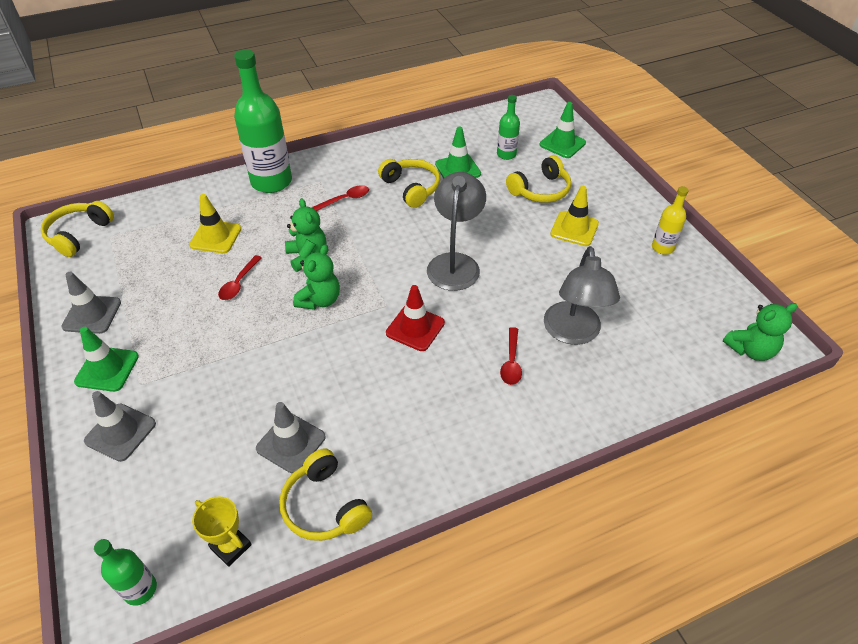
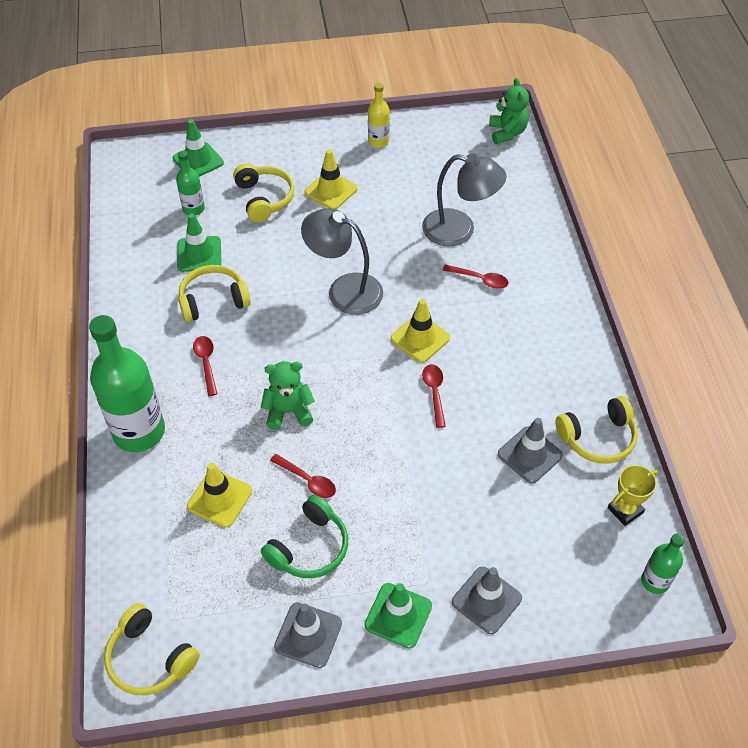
camera: 75 degrees left, 5 degrees up
green teddy bear [293,245,340,310] -> none
red traffic cone [386,285,445,351] -> yellow traffic cone [391,299,450,363]
none -> green headphones [261,495,348,578]
none -> red spoon [422,364,446,428]

